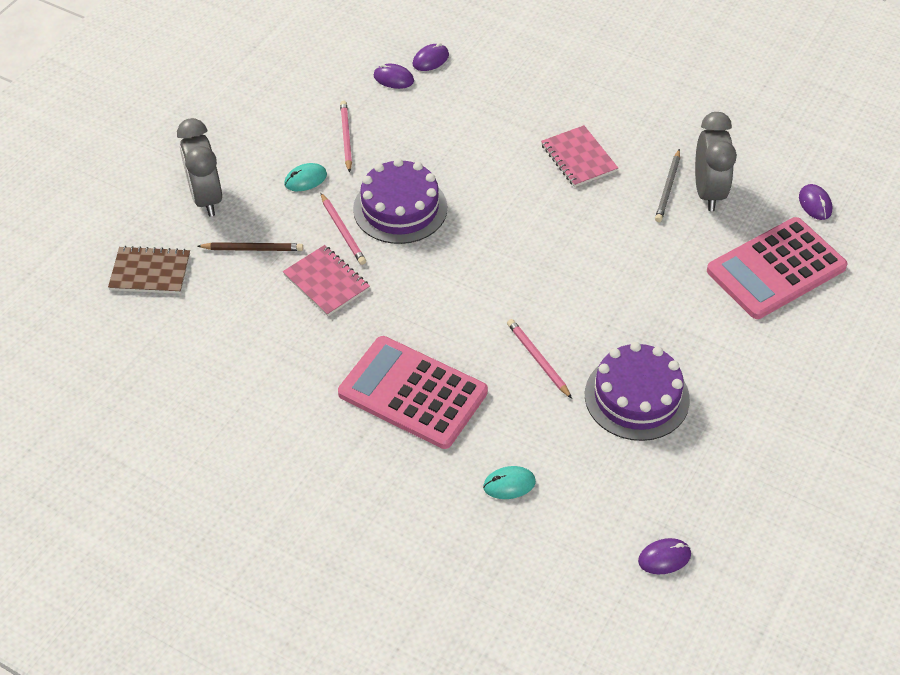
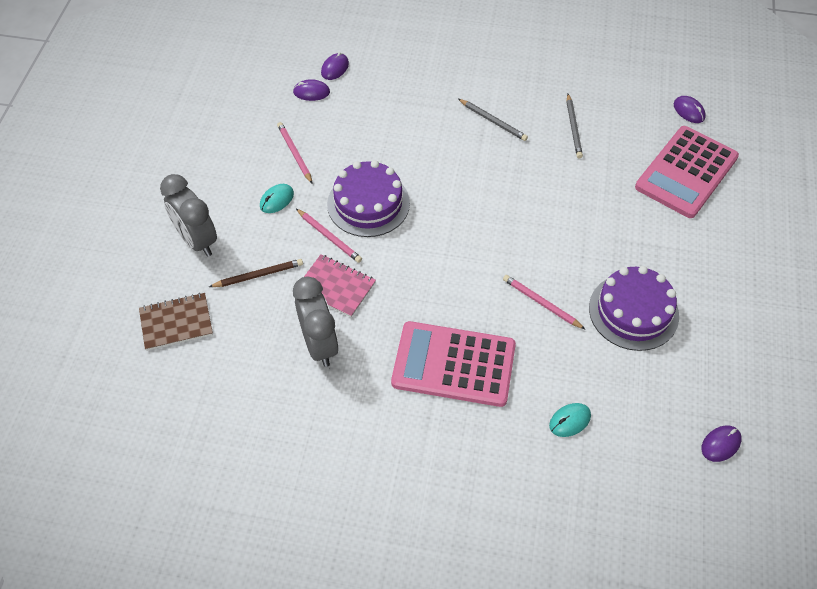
camera: 20 degrees left, 5 degrees up
pink notebook [541,125,618,187] -> grey pencil [458,99,528,141]
grey clock [695,112,737,211] -> grey clock moved to [293,277,339,367]

